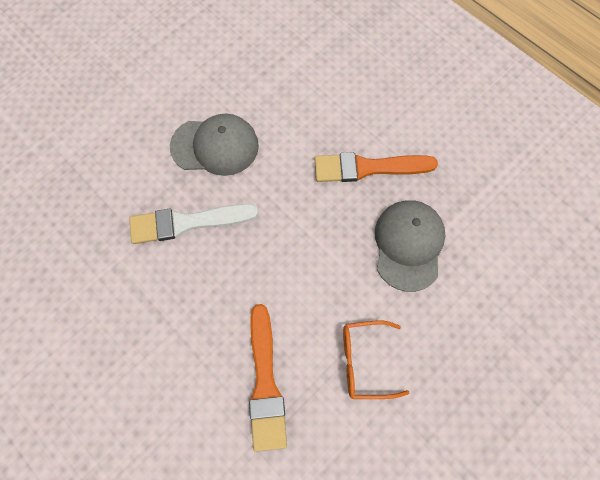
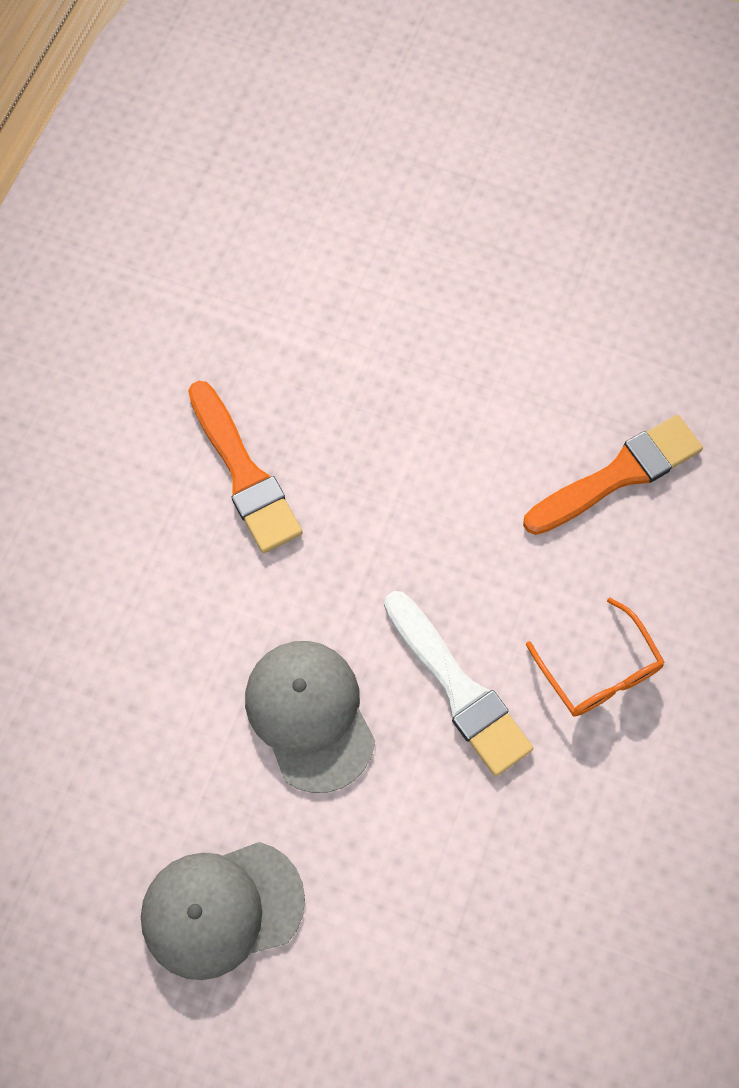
camera: 115 degrees left, 0 degrees up
orange glasses [343,320,409,399] -> orange glasses moved to [526,597,664,717]
grey cap [375,200,446,292] -> grey cap moved to [141,842,305,980]

